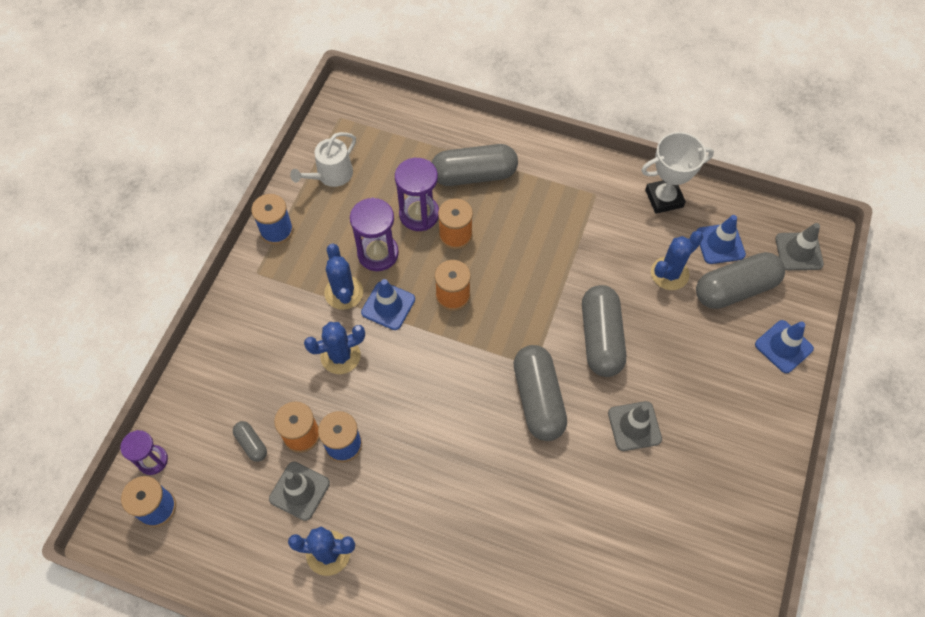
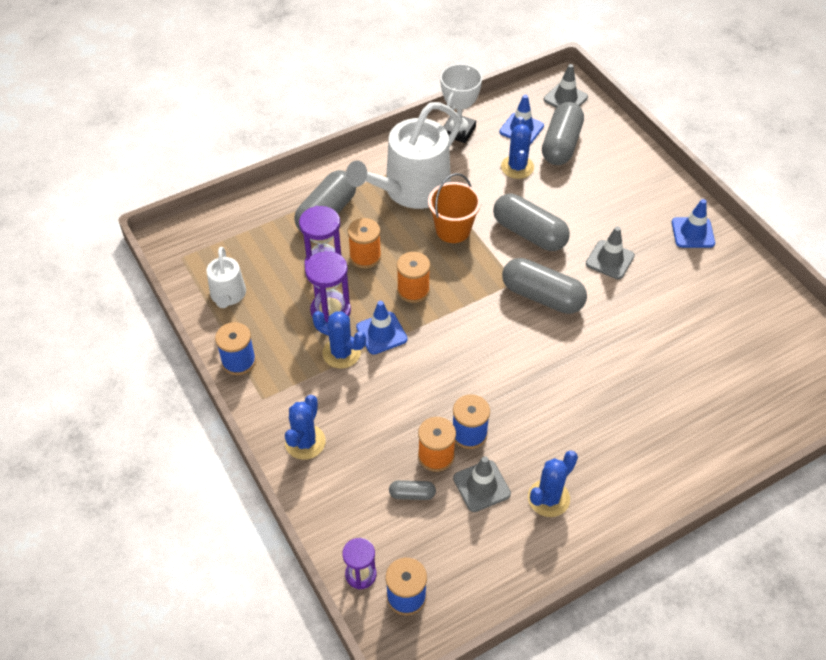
camera: 50 degrees left, 10 degrees down
blue cactus [304,322,365,374] -> blue cactus moved to [285,395,326,460]
blue traffic cone [755,320,814,373] -> blue traffic cone moved to [672,199,715,248]
none -> white watering can [346,102,461,209]
none -> orange bucket [428,173,481,243]

